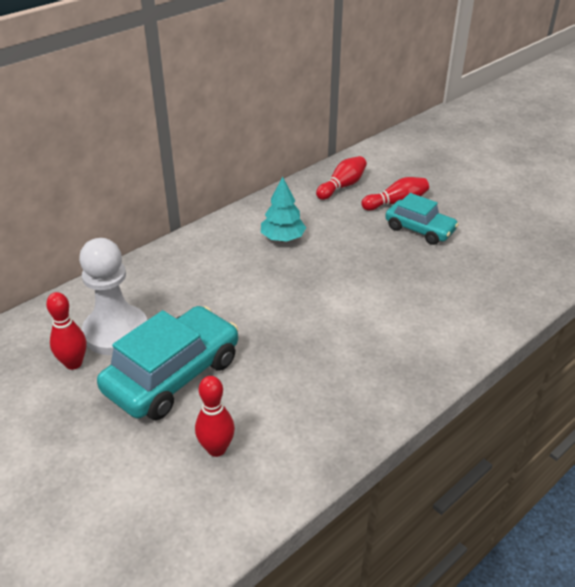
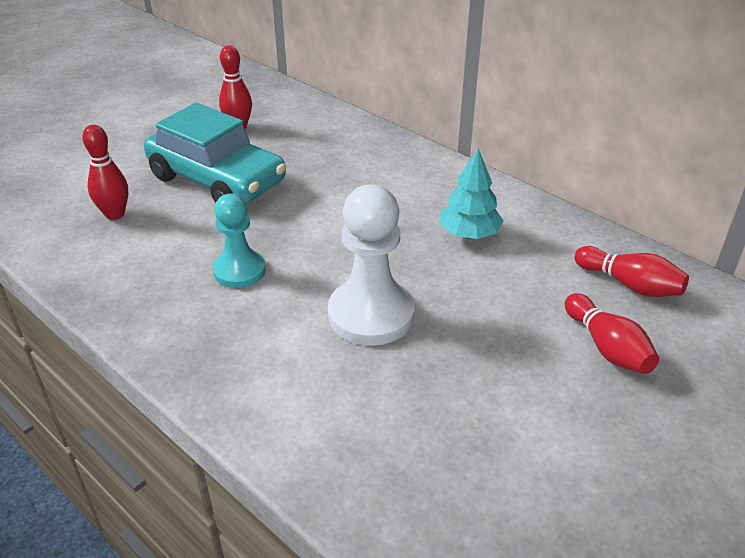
camera: 85 degrees right, 0 degrees up
white pawn [79,238,147,355] -> white pawn moved to [328,184,415,346]
turquoise car [385,193,459,245] -> none
none -> turquoise pawn [213,193,266,288]

